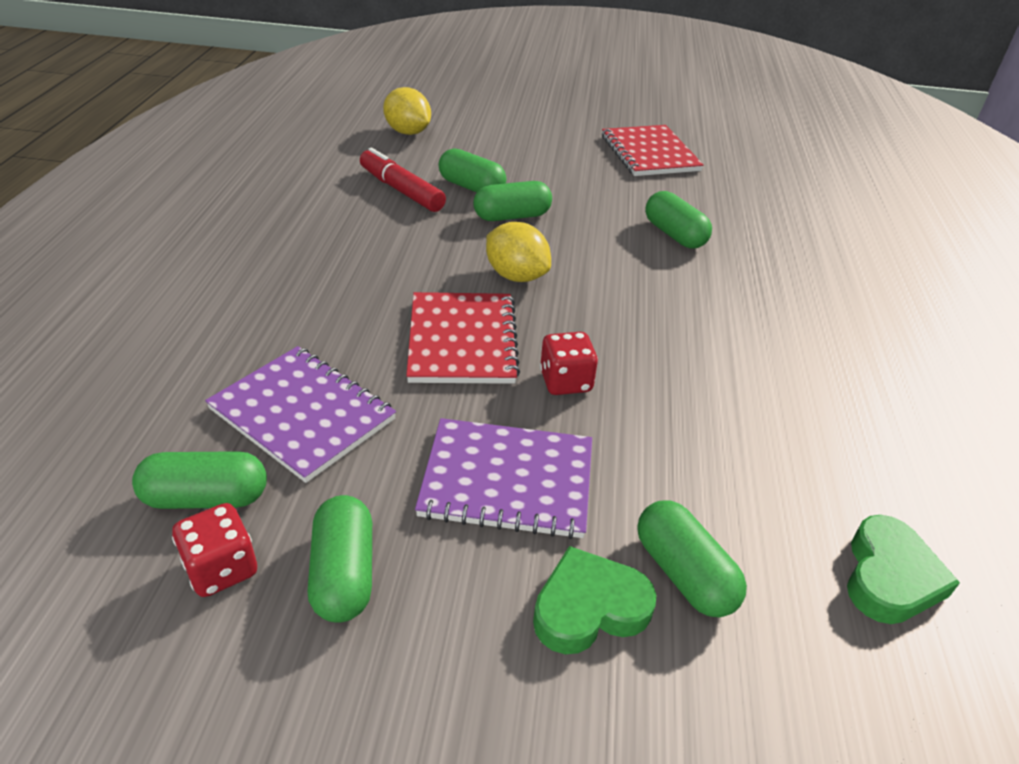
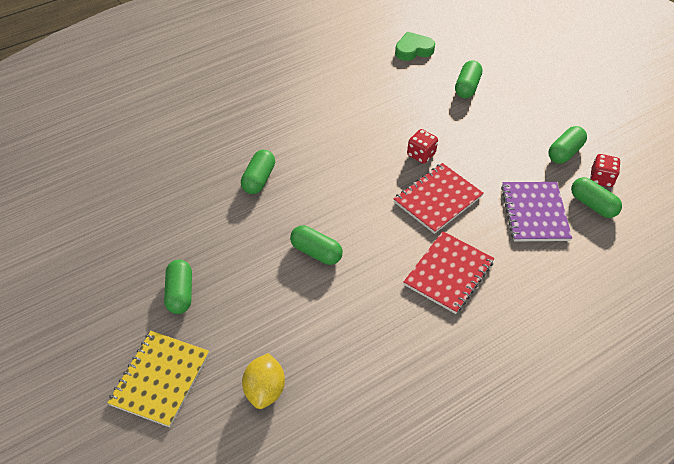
camera: 130 degrees left, 10 degrees up
red marker [360,148,446,212] -> none
purple notebook [415,418,592,539] -> none
green capsule [439,148,506,192] -> green capsule moved to [164,260,192,314]
yellow lemon [486,222,551,282] -> none
green heart [533,546,657,654] -> none
red notebook [602,125,704,176] -> red notebook moved to [403,231,494,314]
none -> yellow notebook [108,331,209,427]

